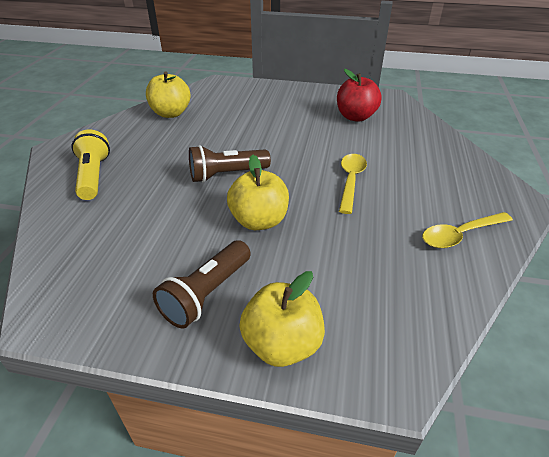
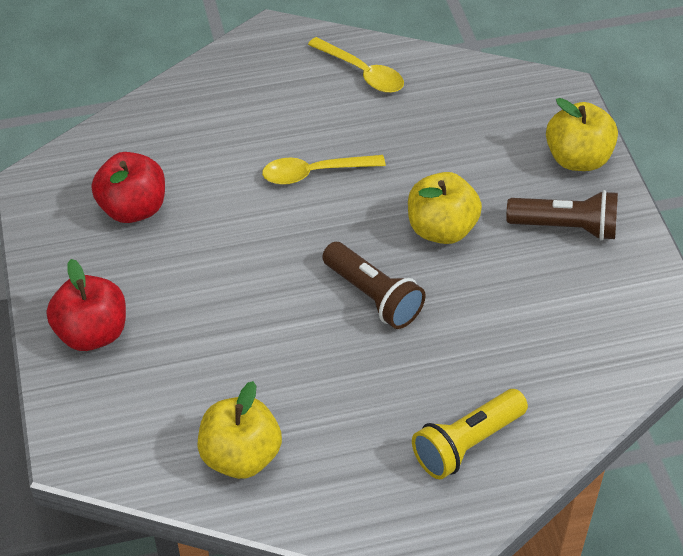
camera: 115 degrees left, 10 degrees up
none -> red apple [47,259,126,351]

